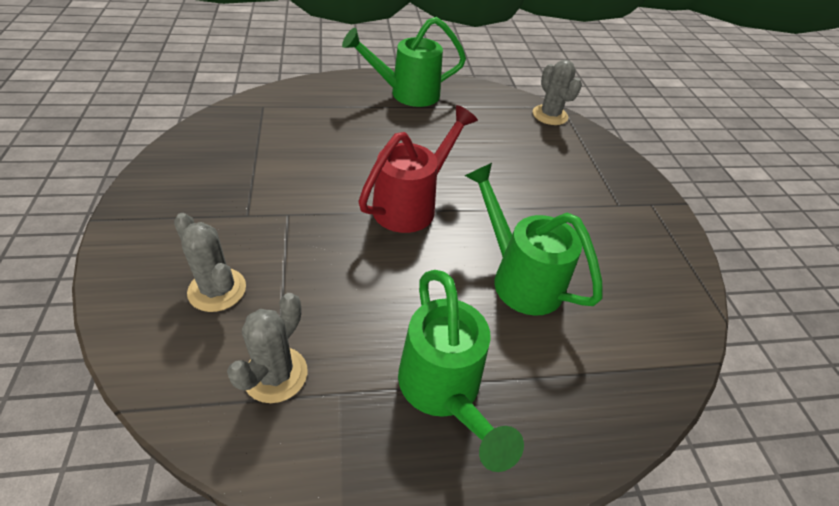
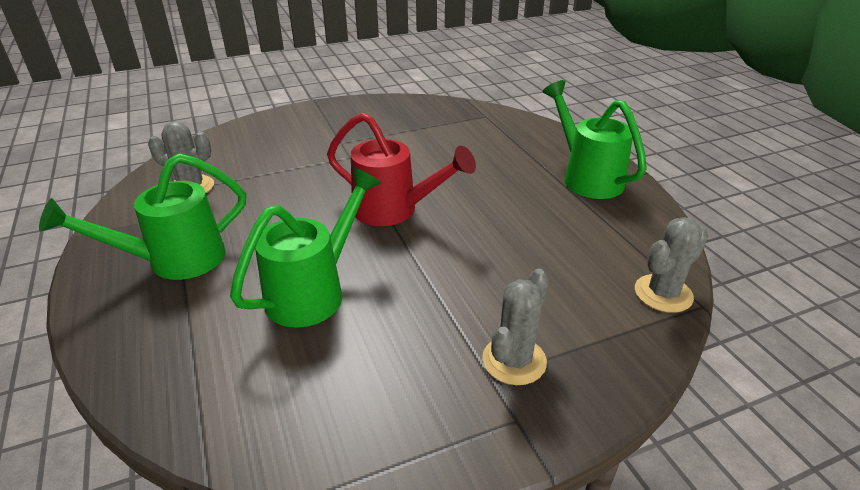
camera: 80 degrees right, 10 degrees down
grey cactus [174,213,246,312] -> grey cactus moved to [482,269,548,385]

